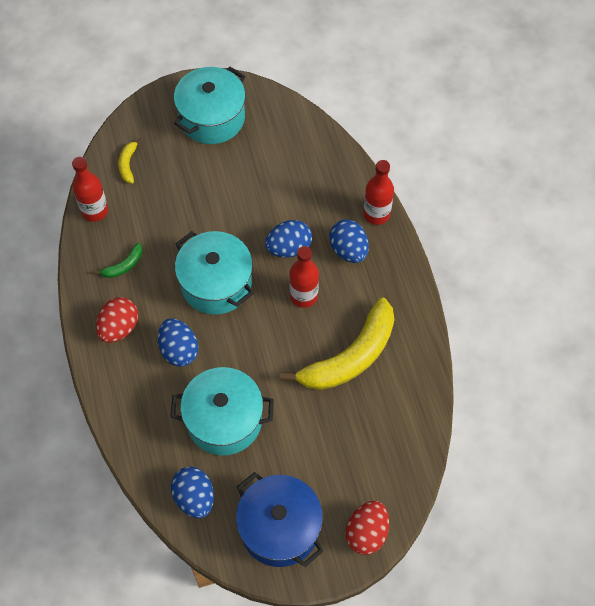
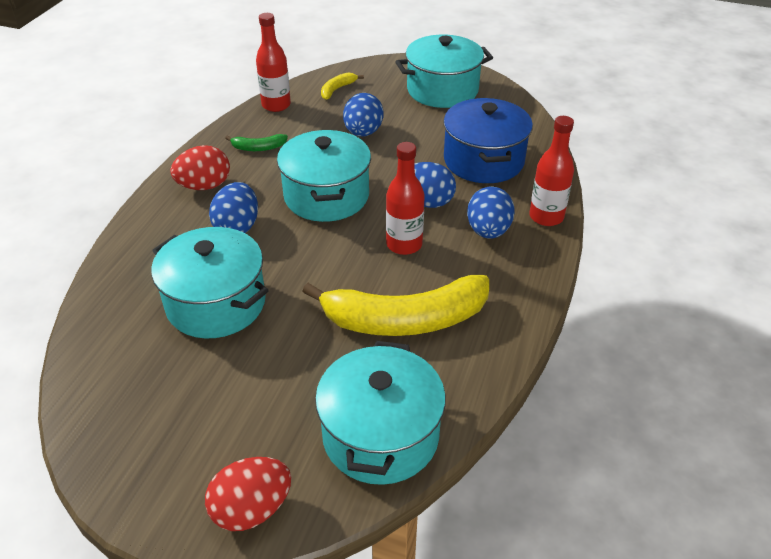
camera: 35 degrees right, 20 degrees down
blue egg [171,467,214,518] -> blue egg moved to [343,93,384,137]
blue pot [236,472,324,567] -> blue pot moved to [443,98,533,183]
none -> turquoise pot [315,341,446,485]

